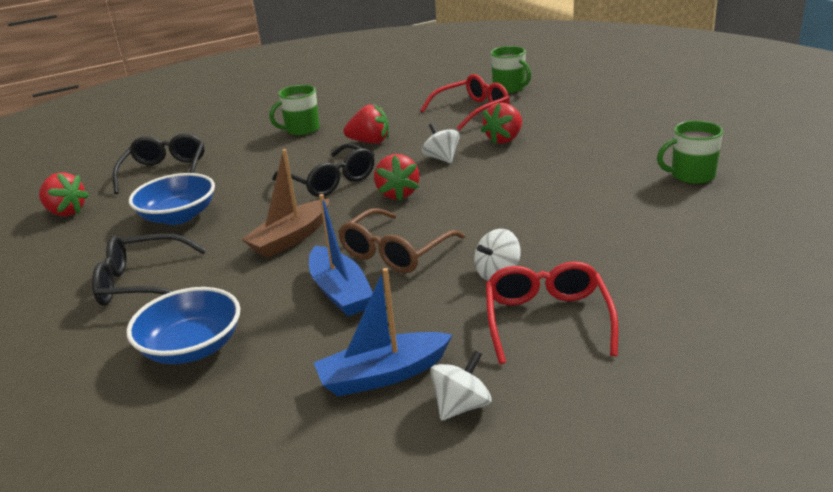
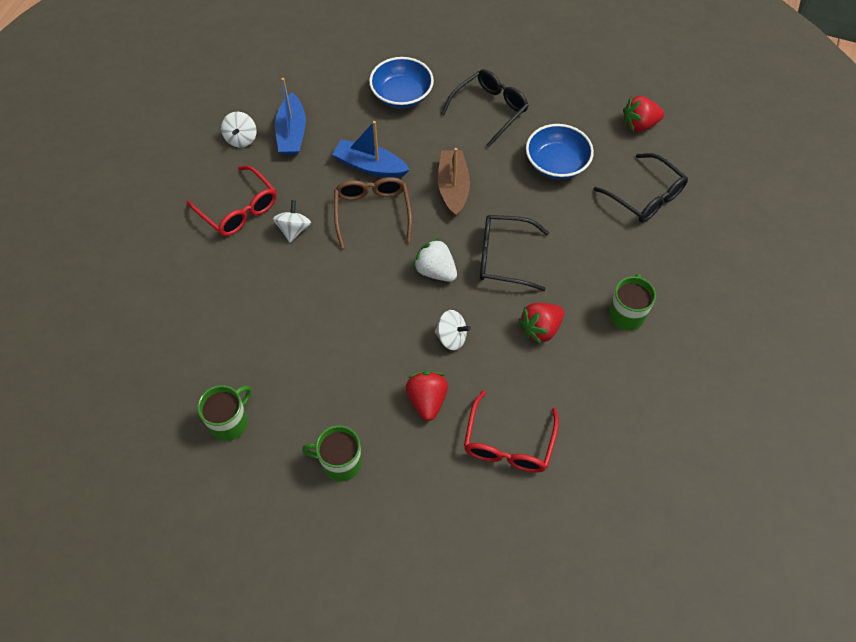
camera: 135 degrees right, 30 degrees up
blue boat [313,268,452,397] -> blue boat turned 150 degrees clockwise [275,78,306,155]
red strawberry [374,154,420,201] -> white strawberry [413,238,457,282]
green mug [491,46,531,93] -> green mug moved to [302,426,362,482]

